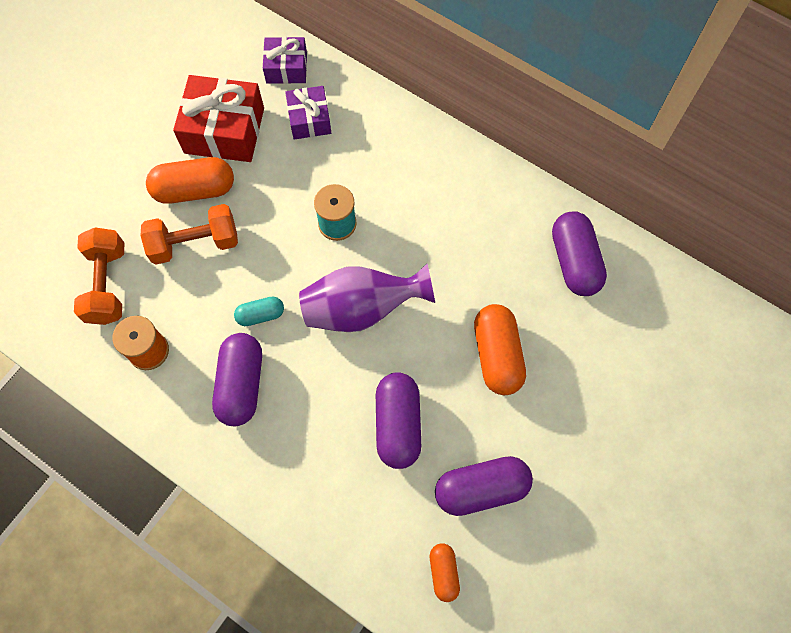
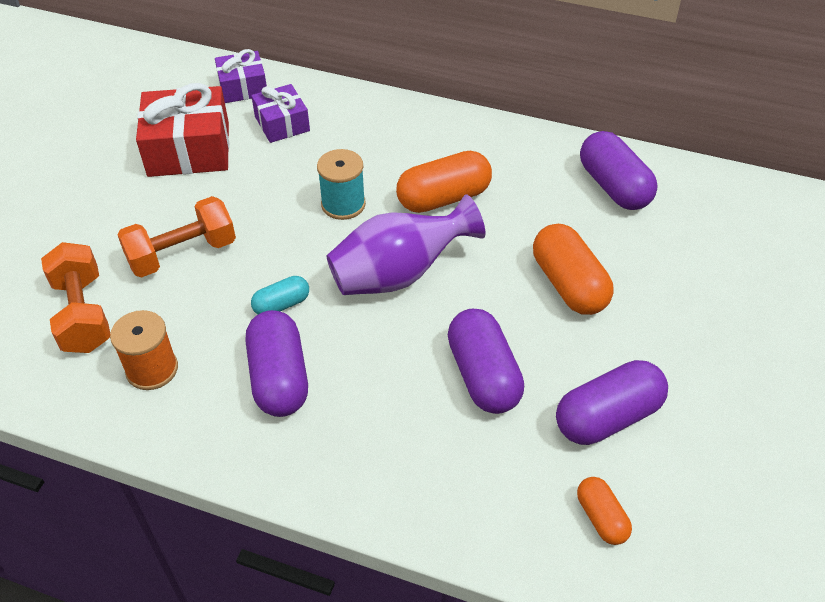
camera: 15 degrees left, 20 degrees down
orange capsule [146,157,234,204] -> orange capsule moved to [396,151,492,213]

